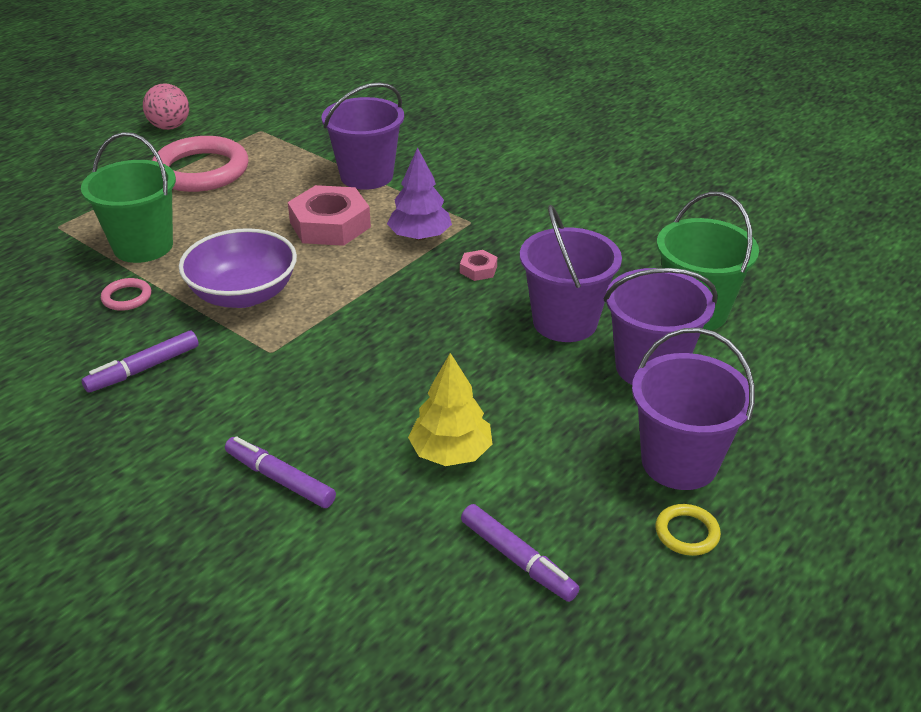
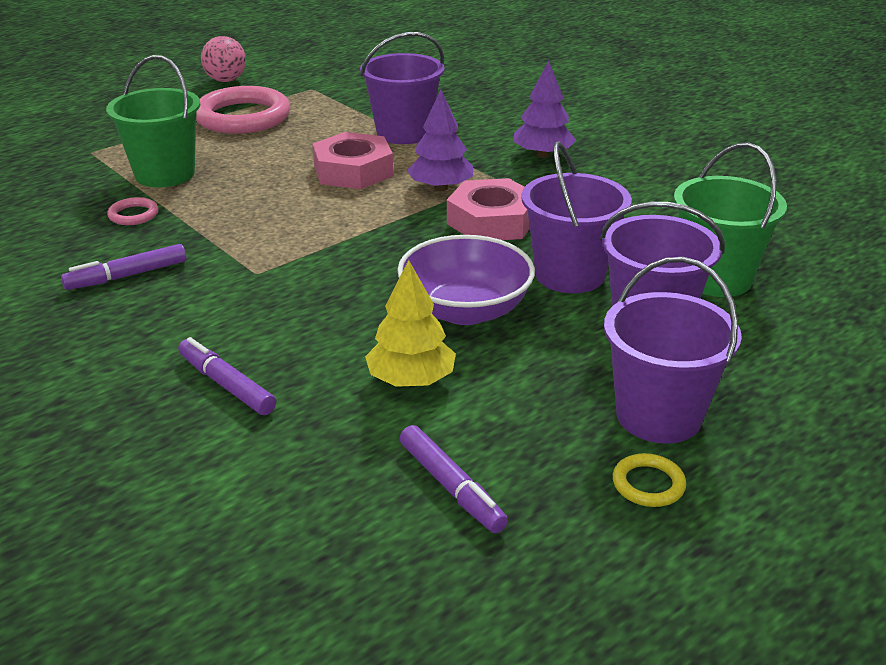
camera: 10 degrees right, 5 degrees down
purple bowl [179,228,297,308] -> purple bowl moved to [397,235,535,325]
pink nut [460,250,497,281] -> pink nut [447,178,530,240], size x2.22
none -> purple tree [513,61,576,158]

